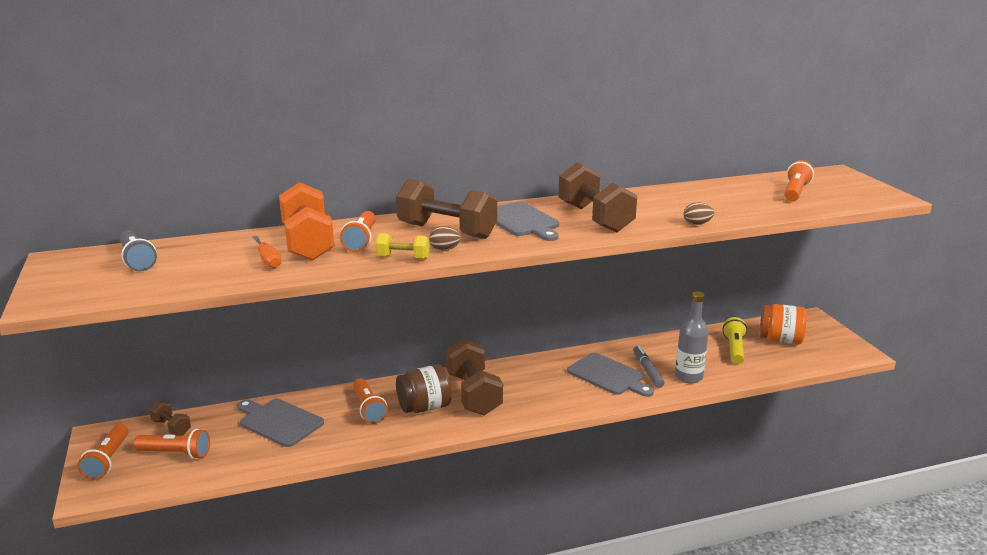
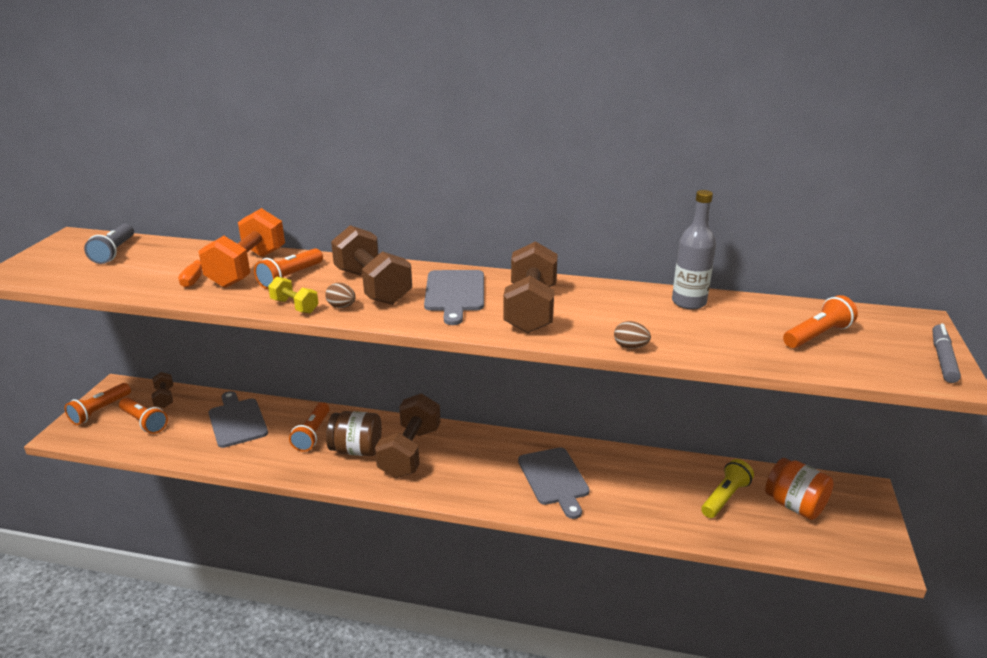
camera: 30 degrees right, 5 degrees up
grey marker [633,345,664,388] -> grey marker moved to [932,324,961,383]
grey bottle [675,291,709,384] -> grey bottle moved to [672,190,716,310]

